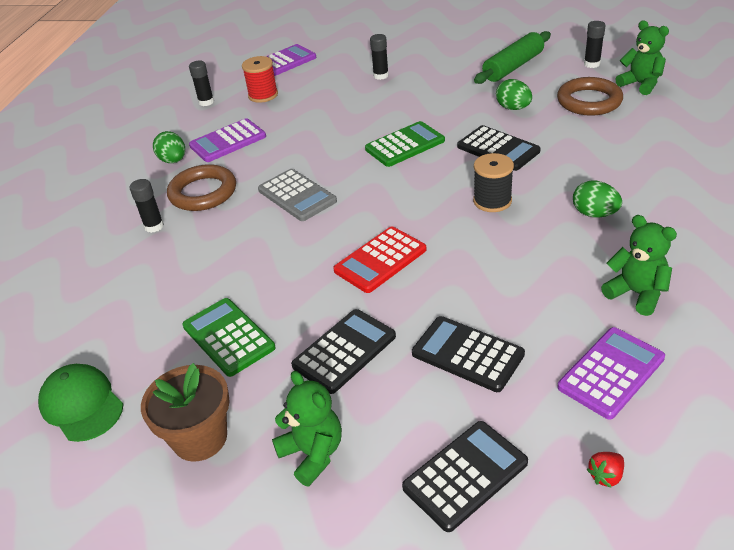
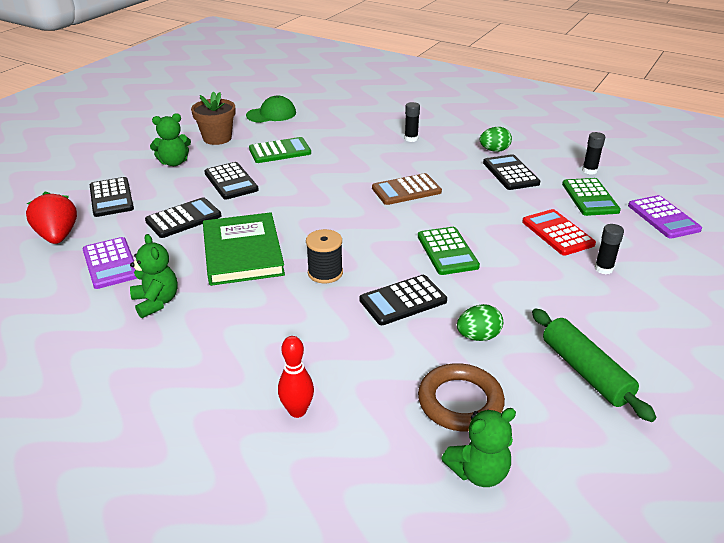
camera: 105 degrees right, 5 degrees down
brown ring [167,164,236,211] -> none
purple calculator [189,118,266,162] -> black calculator [483,154,540,190]
red spool [242,56,278,103] -> green calculator [562,178,621,216]
grey calculator [258,169,337,221] -> brown calculator [372,173,442,205]
red calculator [333,226,427,293] -> red calculator moved to [522,209,596,256]
green egg [573,180,622,217] -> none
black glue stick [584,21,606,68] -> none
red strawberry [587,452,624,488] -> red strawberry [26,191,77,244], size x2.28
green teddy bear [601,215,677,316] -> green teddy bear turned 90 degrees counterclockwise [130,234,178,318]
none -> green book [203,212,285,286]
none -> red bowling pin [278,336,314,418]

